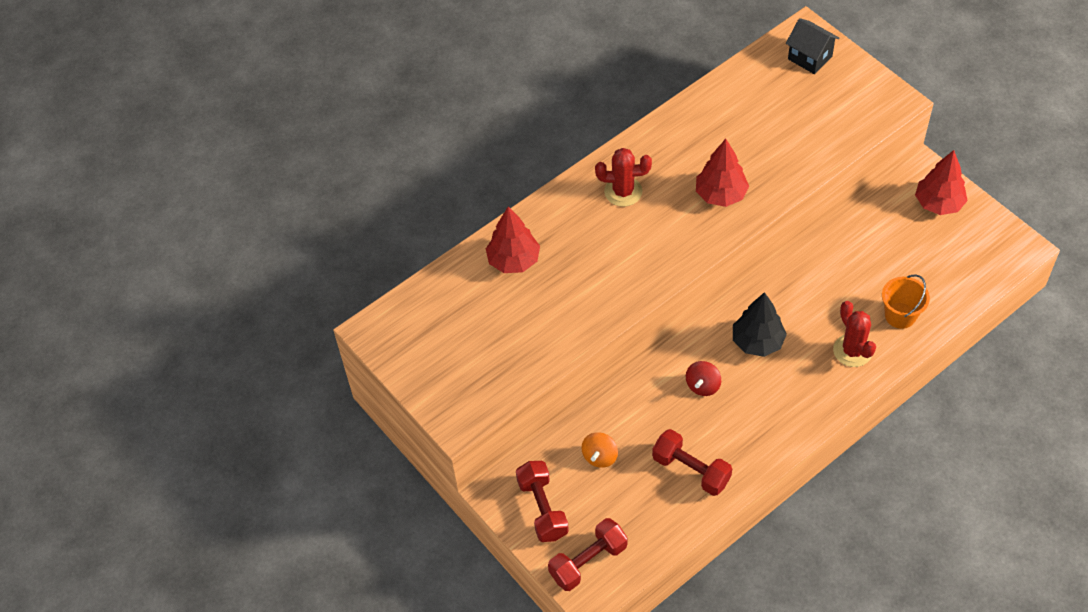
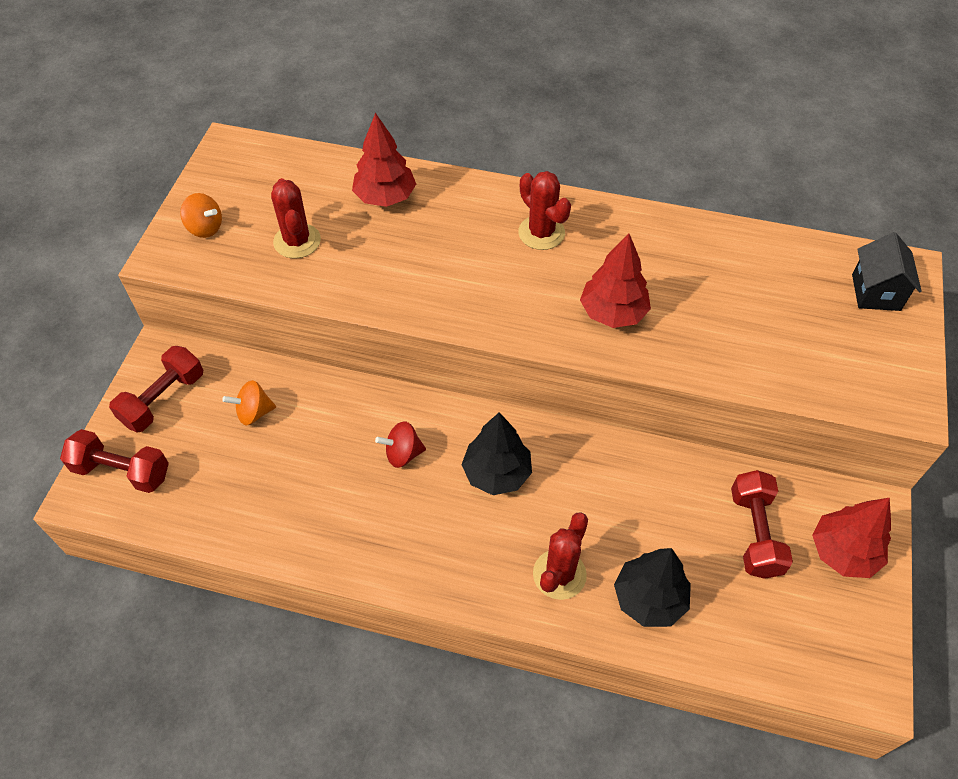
camera: 50 degrees right, 0 degrees up
red dumbbell [652,429,732,496] -> red dumbbell moved to [731,470,793,579]
orange bucket [882,275,930,329] -> black tree [614,548,691,627]
none -> orange spinning top [180,193,222,238]
none -> red cactus [271,178,321,259]

